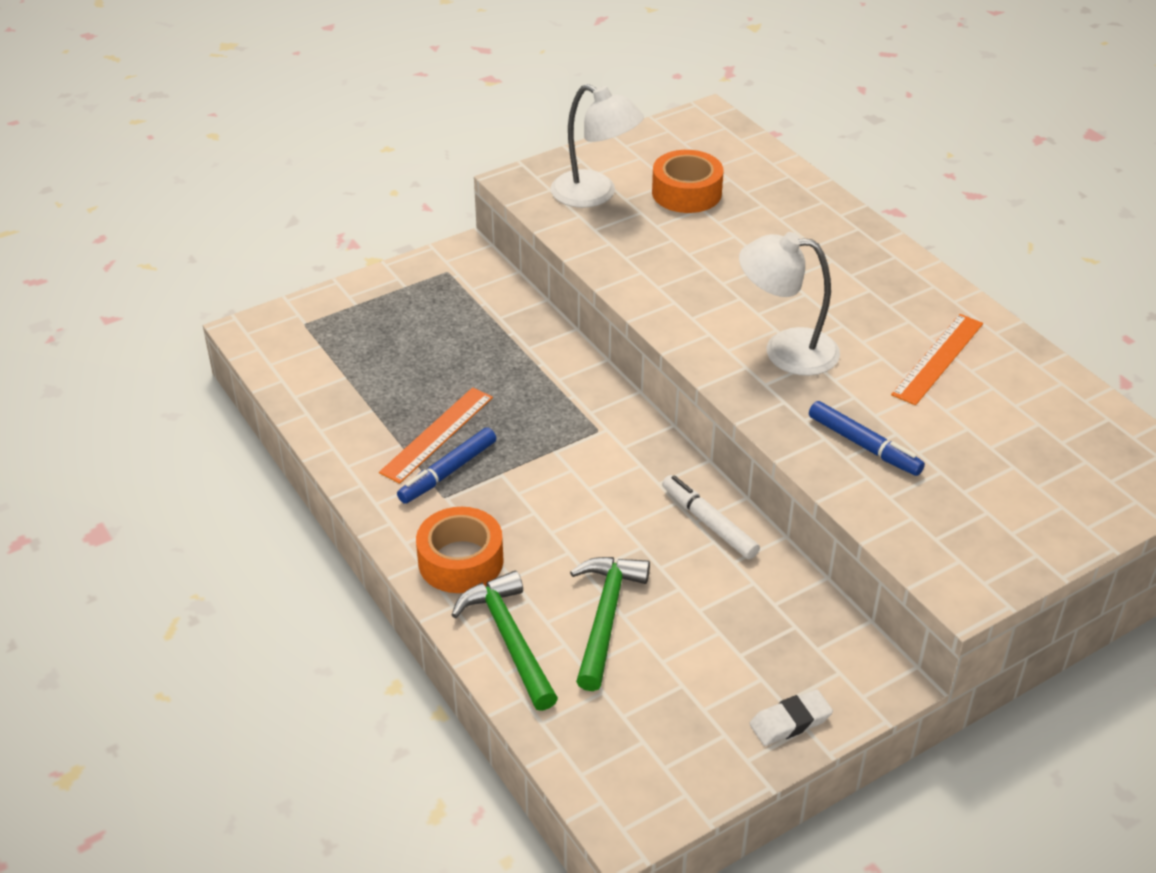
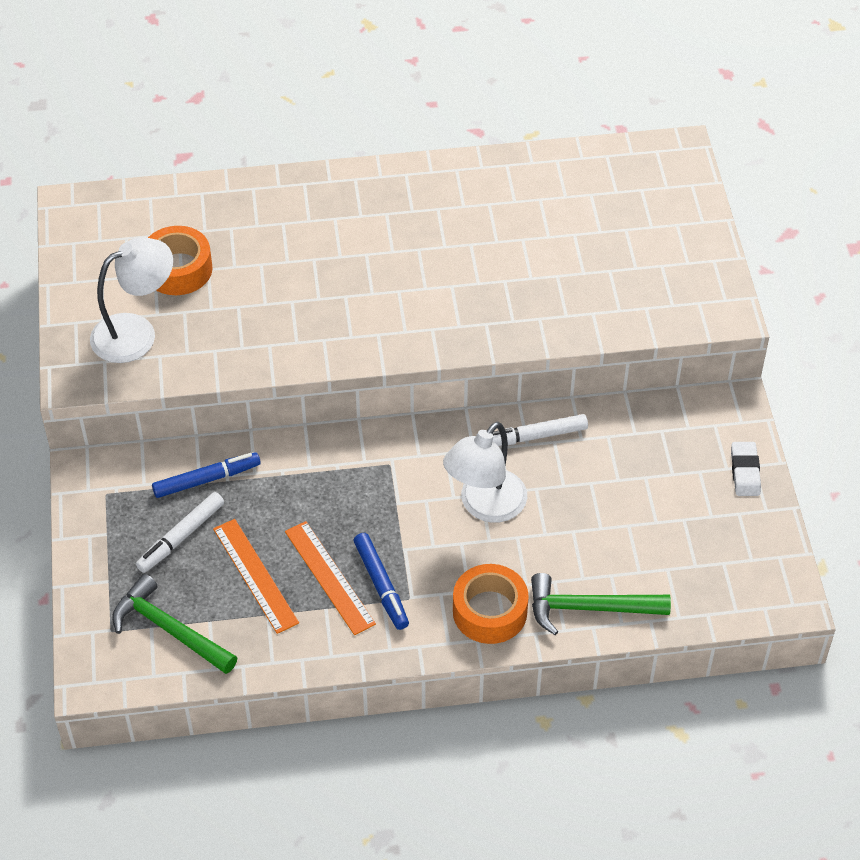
camera: 65 degrees left, 10 degrees up
green hammer [570,557,650,691] -> green hammer moved to [112,574,237,674]
white lamp [739,232,840,376] -> white lamp moved to [443,422,527,523]
blue marker [809,401,925,476] -> blue marker moved to [152,452,261,498]
orange ruler [891,314,983,405] -> orange ruler moved to [213,519,299,634]
none -> white marker [136,492,224,573]

